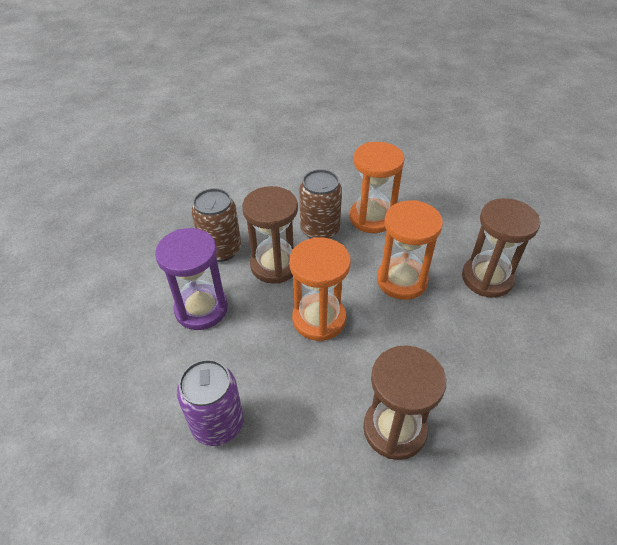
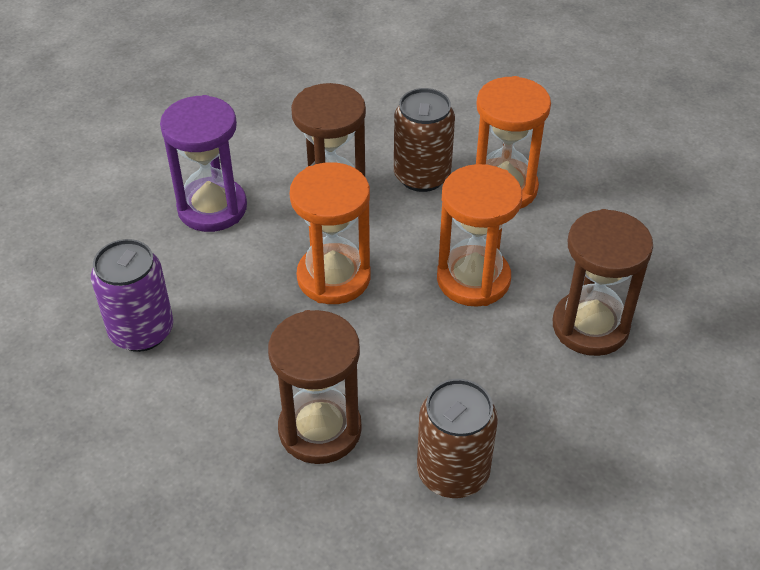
camera: 30 degrees right, 0 degrees up
brown can [191,188,241,262] -> brown can moved to [417,379,498,498]

